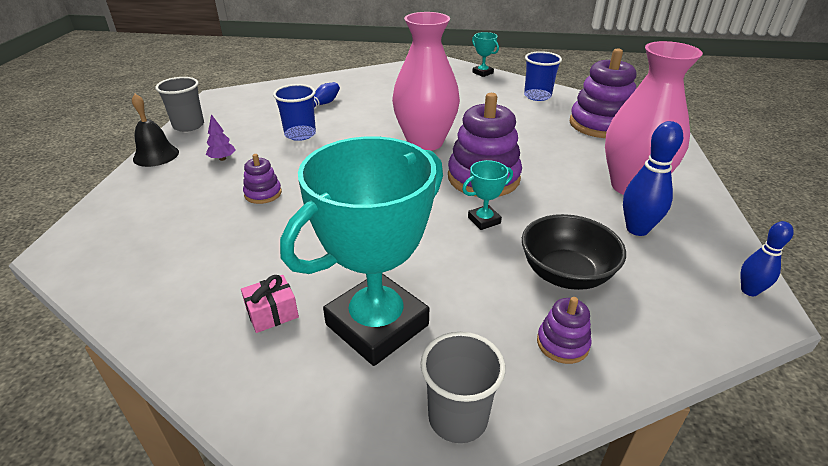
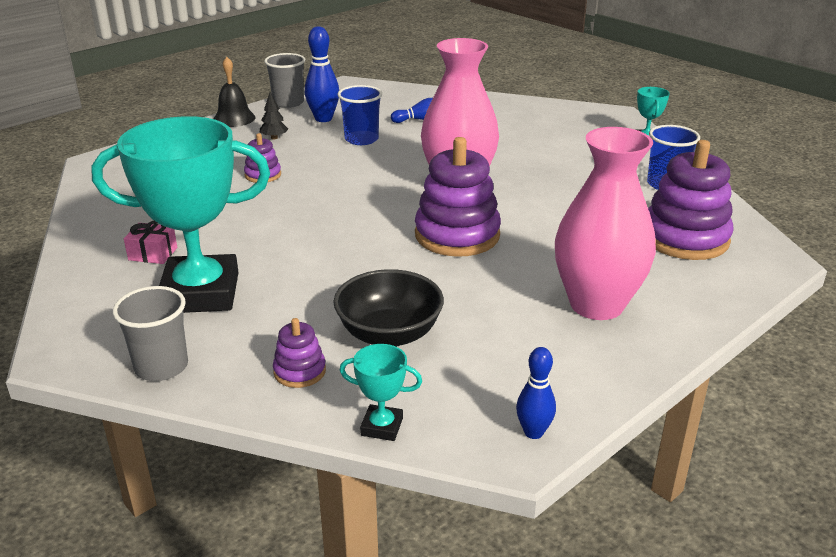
camera: 40 degrees right, 5 degrees down
purple tree [206,114,236,161] -> black tree [260,92,288,139]
turquoise trophy [462,160,513,230] -> turquoise trophy moved to [340,344,422,441]
blue bowling pin [623,121,683,236] -> blue bowling pin moved to [305,26,339,122]

